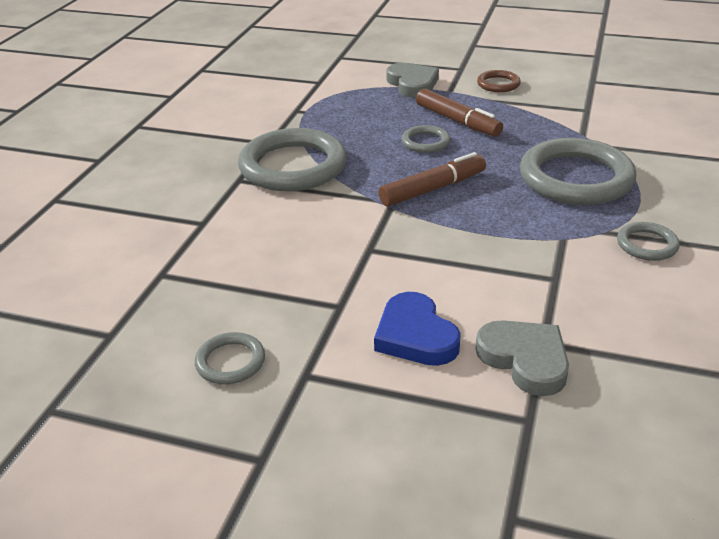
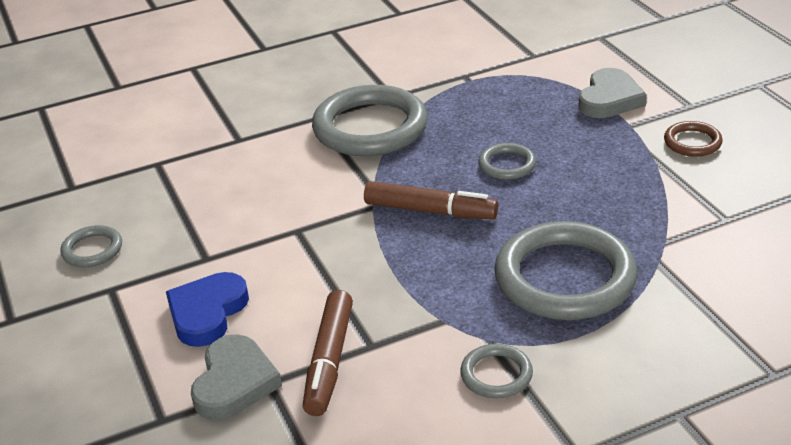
camera: 50 degrees right, 0 degrees up
brown marker [416,89,503,137] -> brown marker moved to [303,290,353,416]

